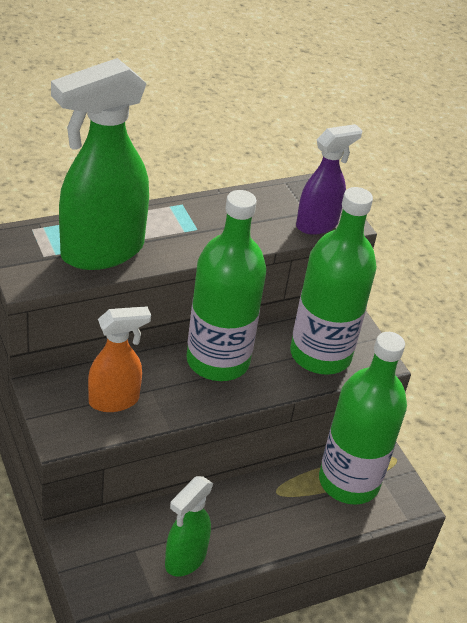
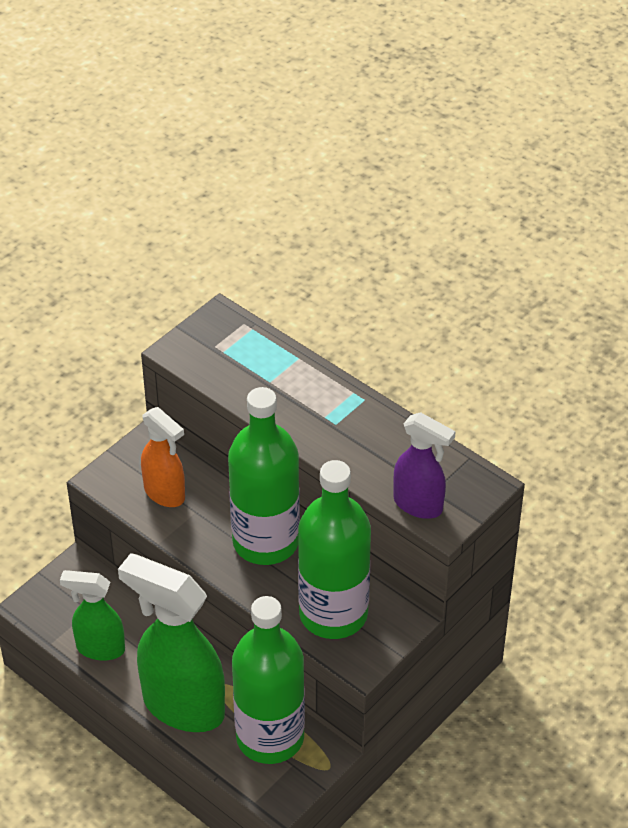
camera: 70 degrees right, 5 degrees up
green spray bottle [51,58,149,270] -> green spray bottle moved to [118,553,225,732]

